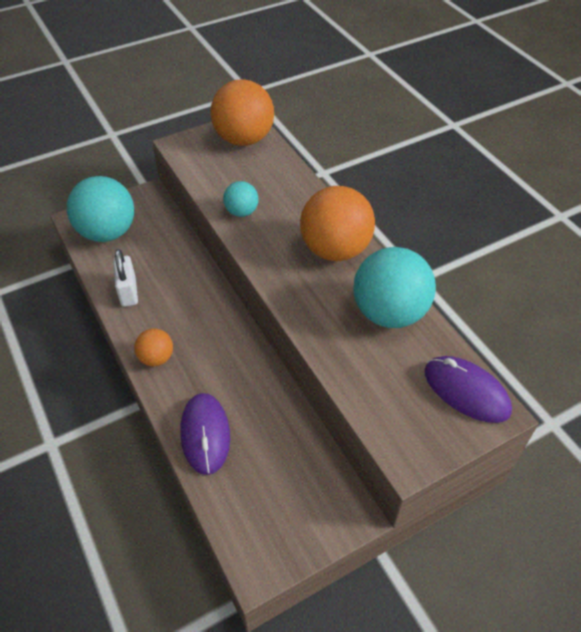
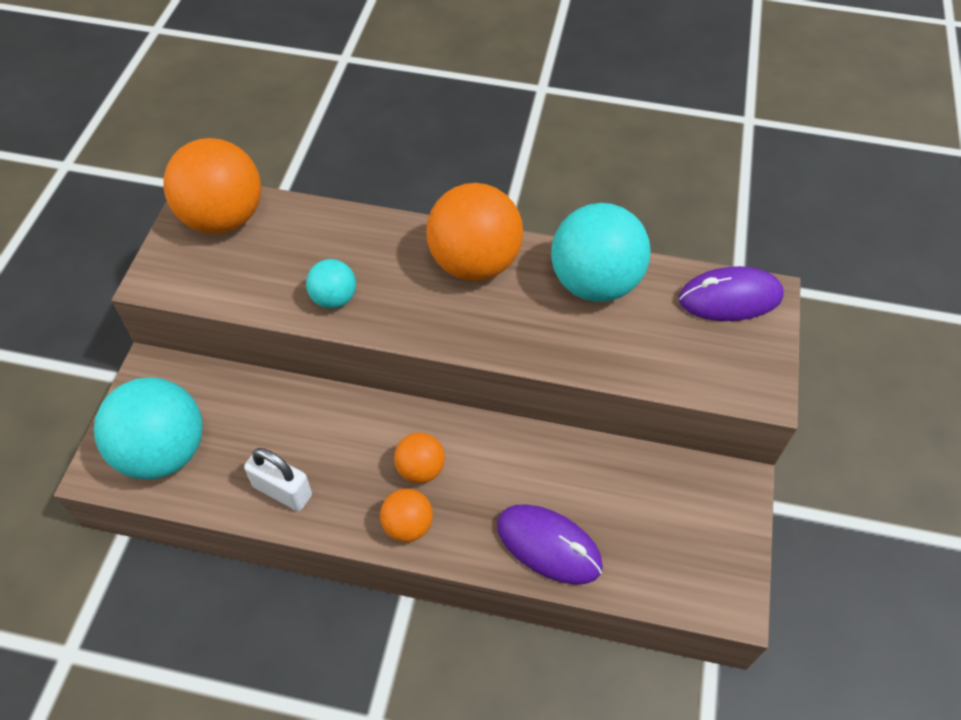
camera: 50 degrees left, 5 degrees up
none -> orange ball [394,432,445,484]

